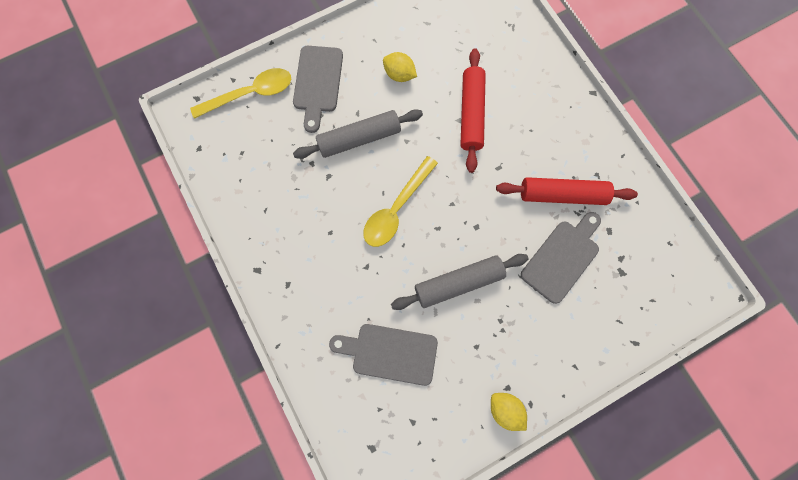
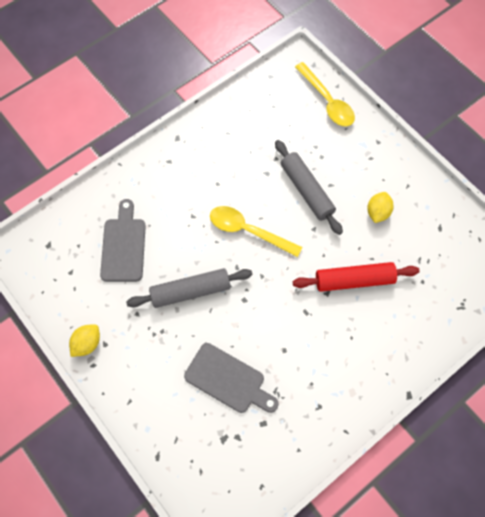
camera: 80 degrees right, 10 degrees down
grey cutting board [293,46,343,133] -> none
grey rolling pin [391,254,528,310] -> grey rolling pin turned 75 degrees counterclockwise [126,268,253,308]
red rolling pin [496,177,638,205] -> none

